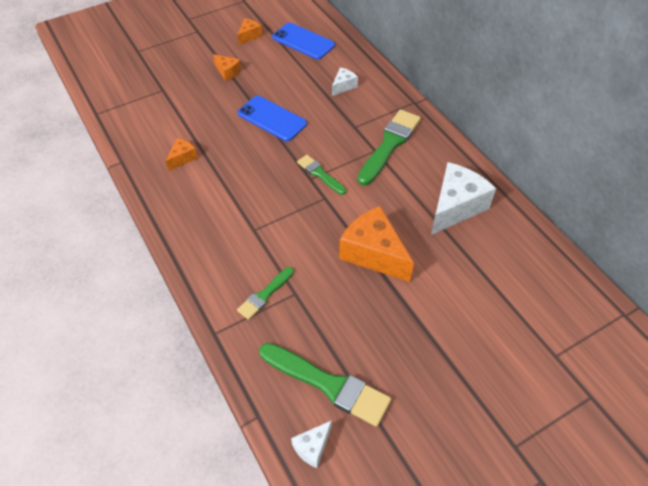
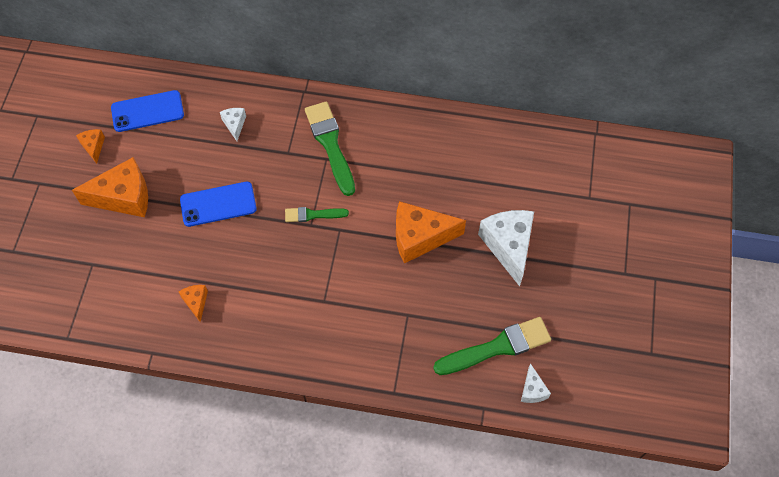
camera: 50 degrees left, 10 degrees up
orange cheese [213,54,241,81] -> orange cheese [72,157,148,217], size x2.06
green brush [237,267,294,320] -> none
white cheese [431,162,496,235] -> white cheese moved to [478,210,534,286]

